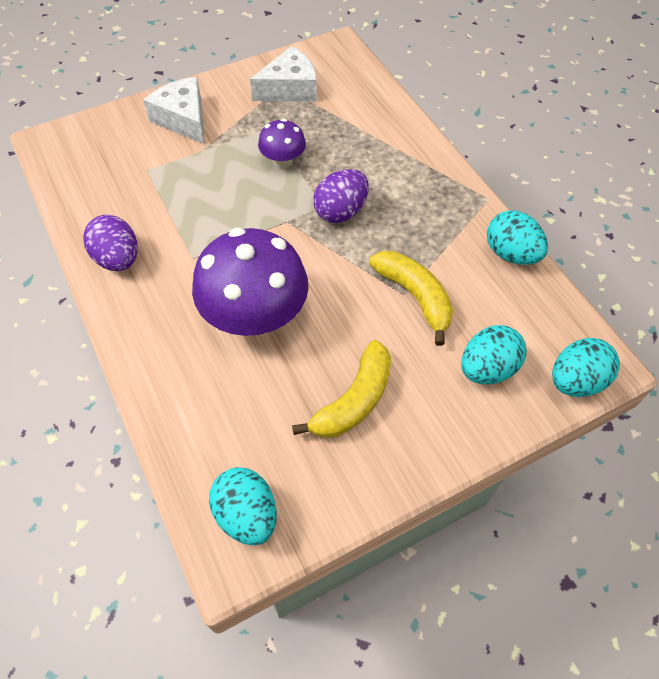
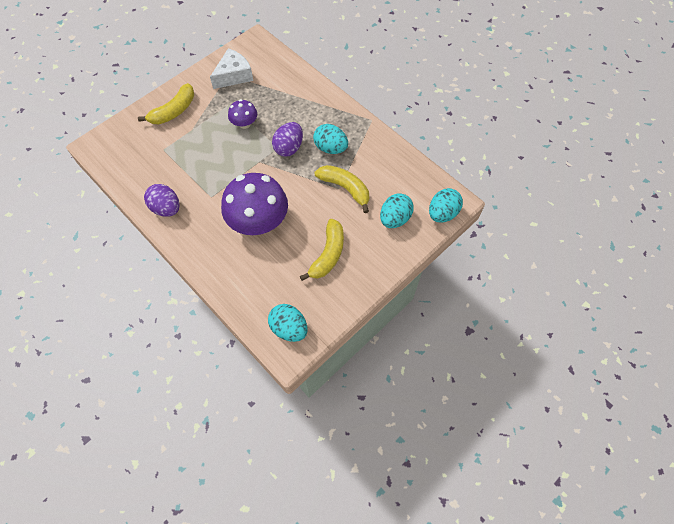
camera: 15 degrees left, 5 degrees up
white cheese [143,77,204,144] -> yellow banana [138,83,194,124]
turquoise egg [487,210,548,265] -> turquoise egg moved to [313,124,348,154]

